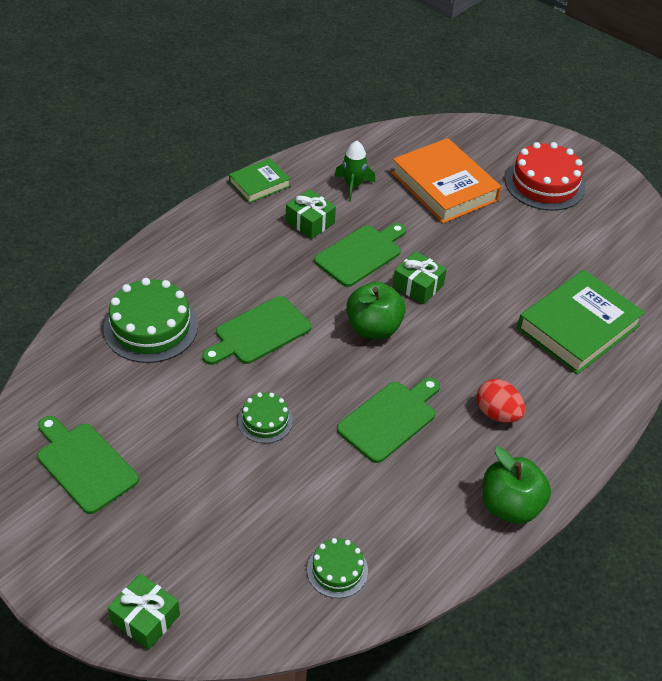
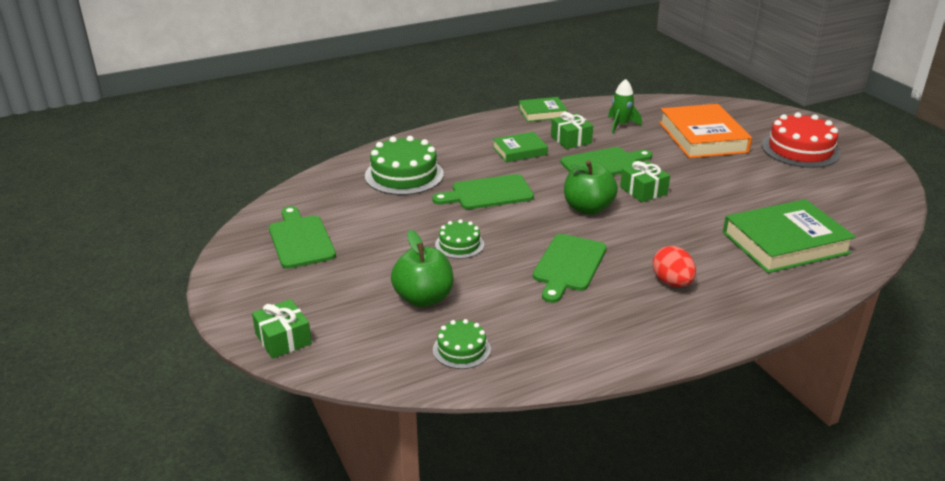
camera: 25 degrees right, 15 degrees down
green cutting board [337,377,440,463] -> green cutting board turned 135 degrees clockwise [533,234,607,303]
green apple [483,447,551,524] -> green apple moved to [391,230,454,307]
none -> green book [493,132,548,162]

